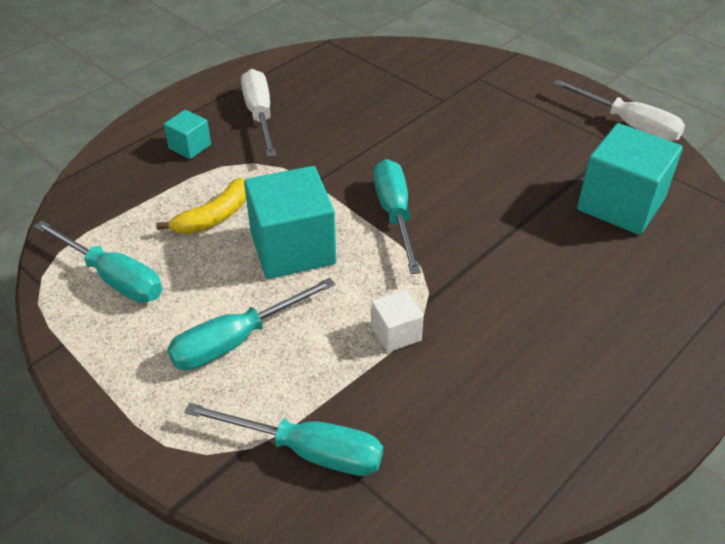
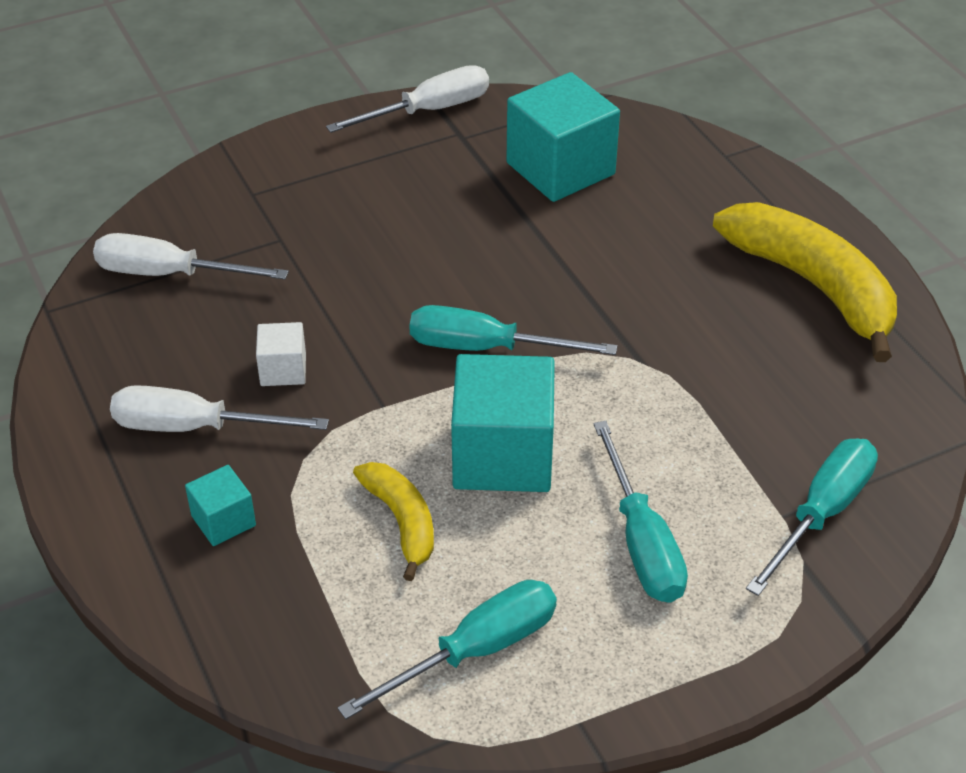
camera: 70 degrees left, 0 degrees up
white cube [371,290,424,352] -> white cube moved to [256,322,306,386]
none -> white screwdriver [93,233,289,280]
none -> yellow banana [713,202,897,362]

